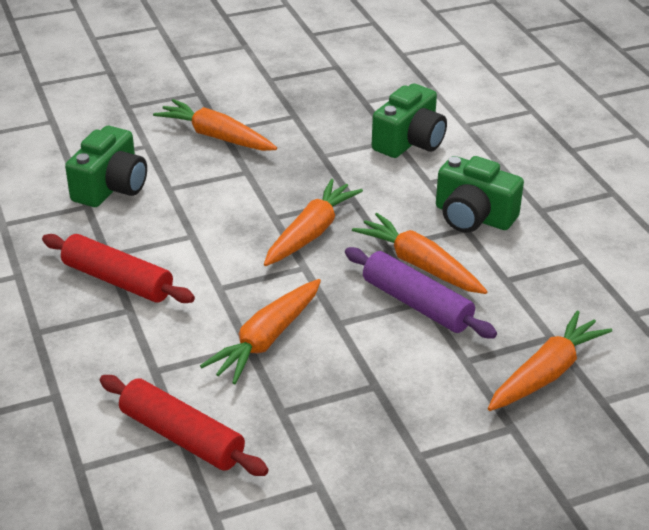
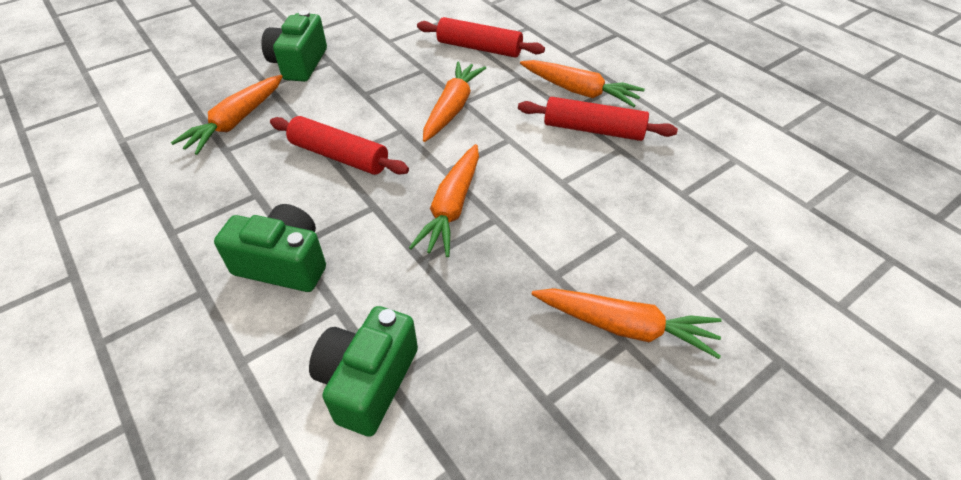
camera: 165 degrees right, 10 degrees up
green camera [65,126,147,207] -> green camera moved to [262,10,327,82]
purple rolling pin [345,247,497,339] -> red rolling pin [270,116,409,175]
orange carrot [352,213,488,294] -> orange carrot moved to [520,60,645,107]

